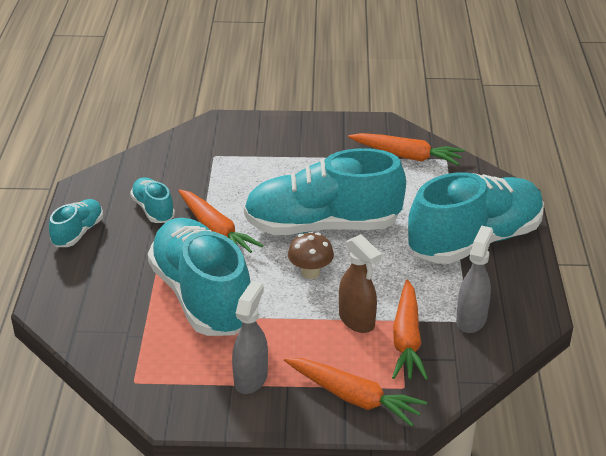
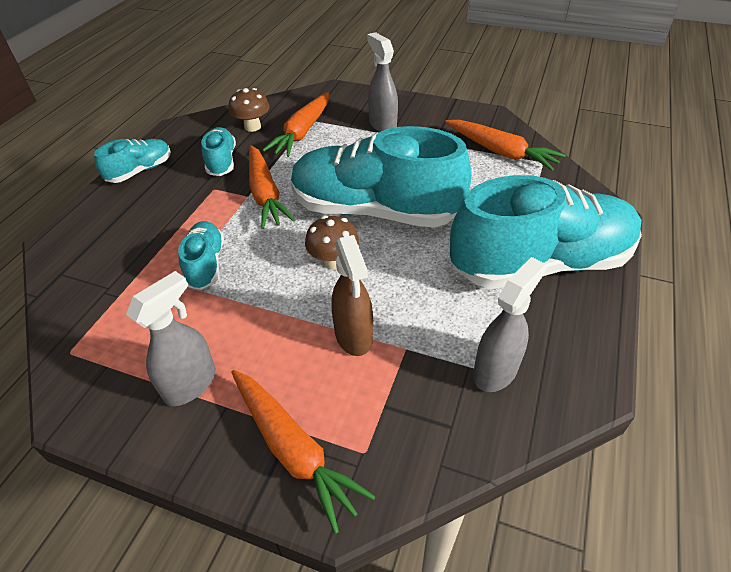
camera: 20 degrees right, 10 degrees up
turquoise shoe [148,218,251,336] -> turquoise shoe [178,221,224,290], size x0.46
orange carrot [392,279,428,380] -> orange carrot moved to [262,92,329,157]
none -> brown mushroom [229,88,270,132]
none -> grey spray bottle [367,32,398,132]

